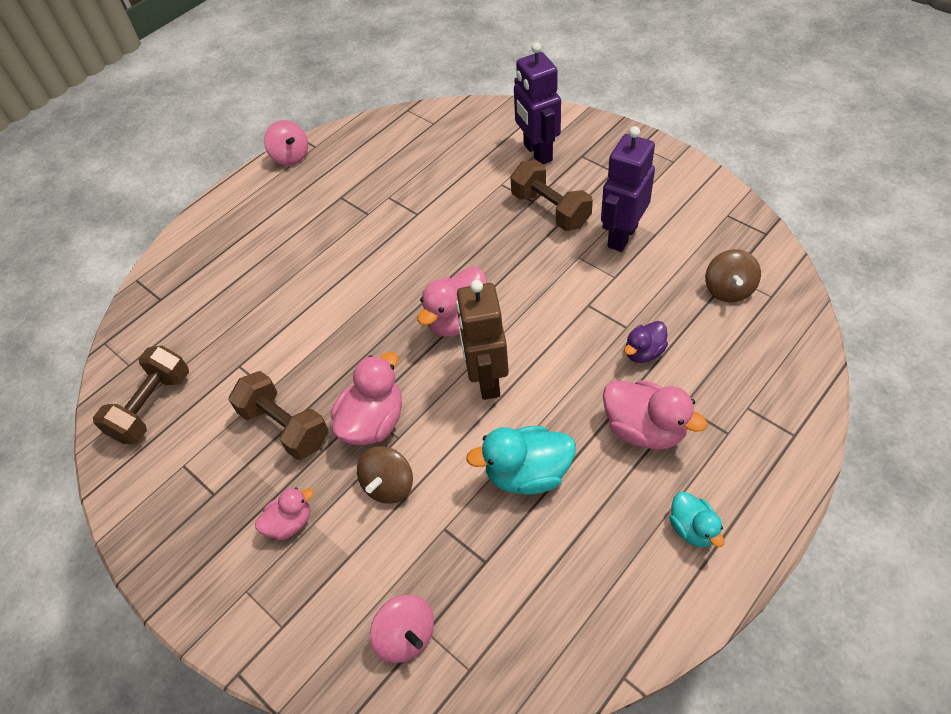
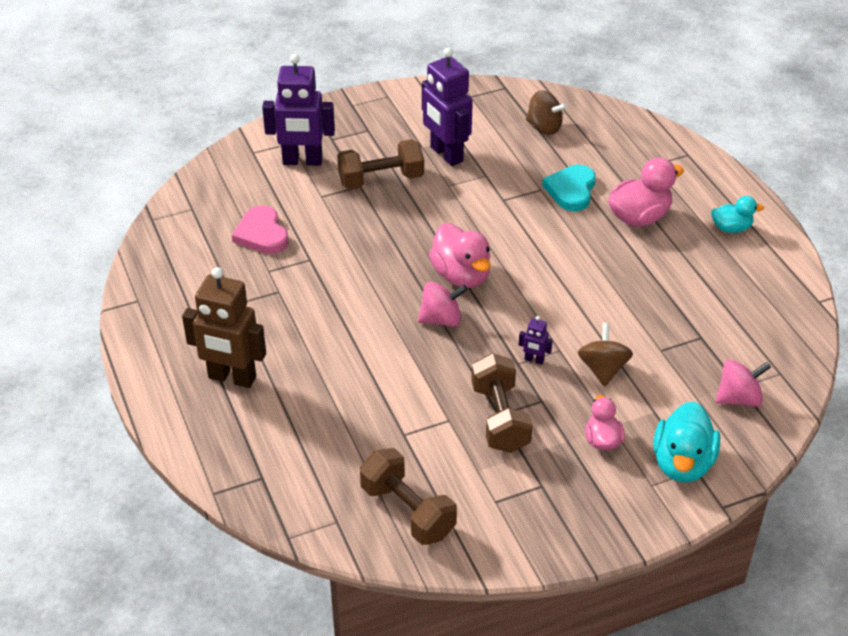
camera: 70 degrees left, 10 degrees down
brown dumbbell [229,371,328,460] -> brown dumbbell turned 75 degrees counterclockwise [471,353,532,453]
pink spinning top [264,120,308,166] -> pink spinning top moved to [418,282,468,327]
pink duck [331,352,402,445] -> purple robot [519,316,553,365]
brown spinning top [357,446,413,504] -> brown spinning top turned 135 degrees counterclockwise [578,323,633,387]
brown robot [456,280,509,400] -> brown robot moved to [182,267,266,388]
turquoise duck [466,426,576,494] -> turquoise duck moved to [653,401,720,482]
purple duck [624,321,668,363] -> turquoise heart [542,165,596,211]
none -> pink heart [232,205,289,254]

